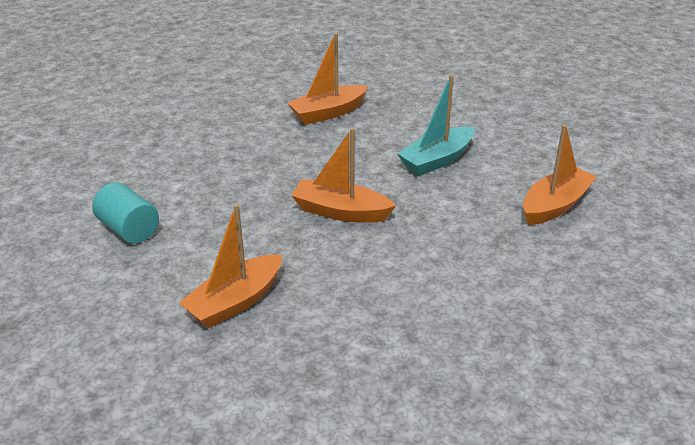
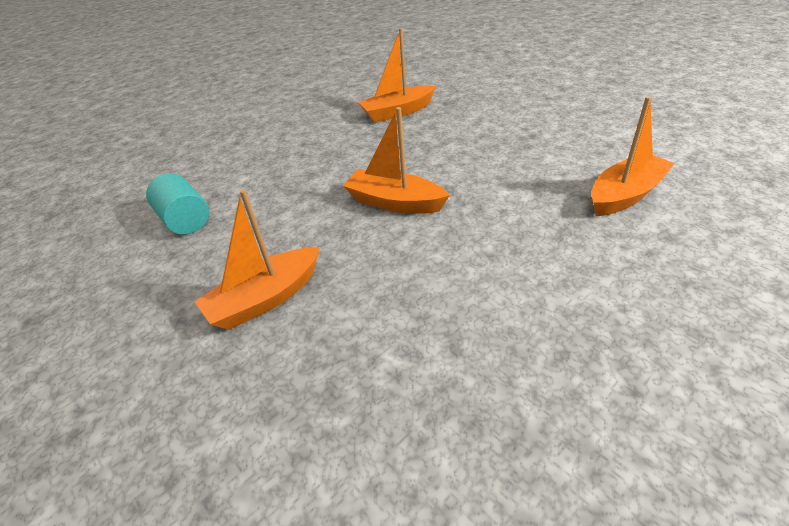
camera: 10 degrees right, 5 degrees up
turquoise boat [398,75,474,176] -> none

